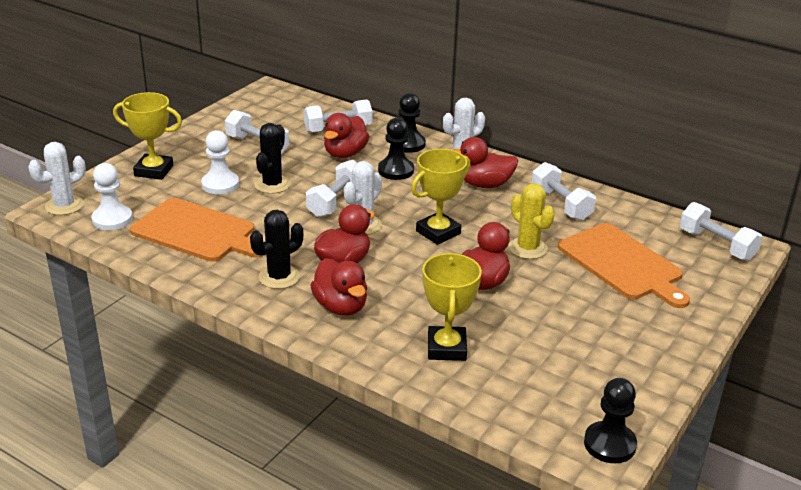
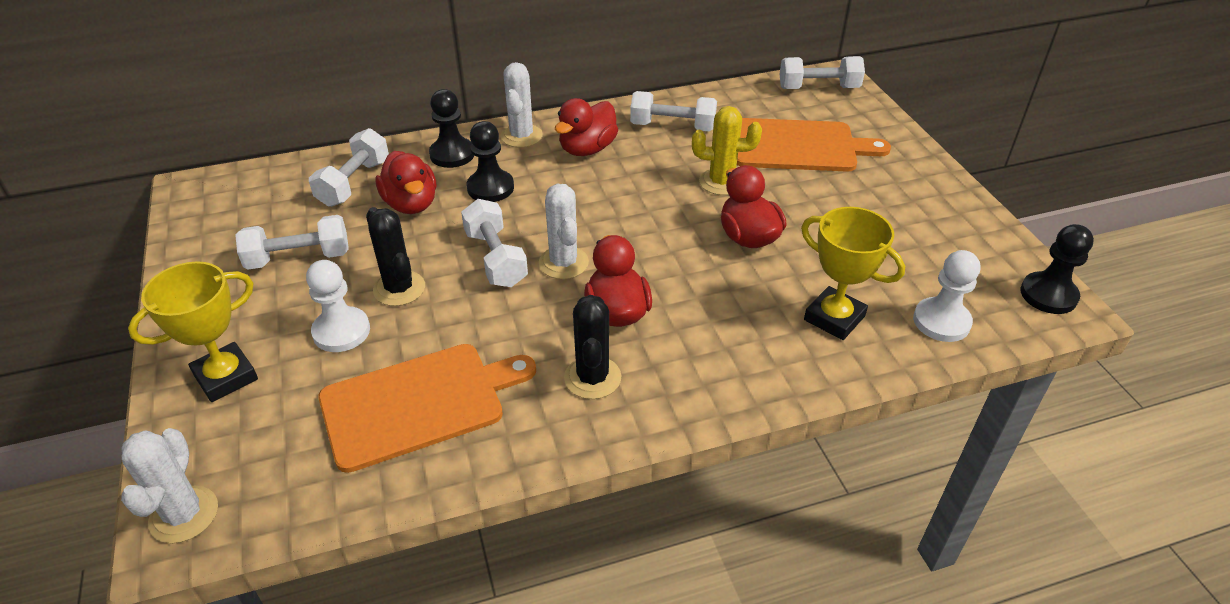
camera: 50 degrees left, 10 degrees up
white pawn [91,163,133,230] -> white pawn moved to [913,250,980,342]
red duck [310,258,367,316] -> none
yellow trophy [411,149,471,245] -> none

